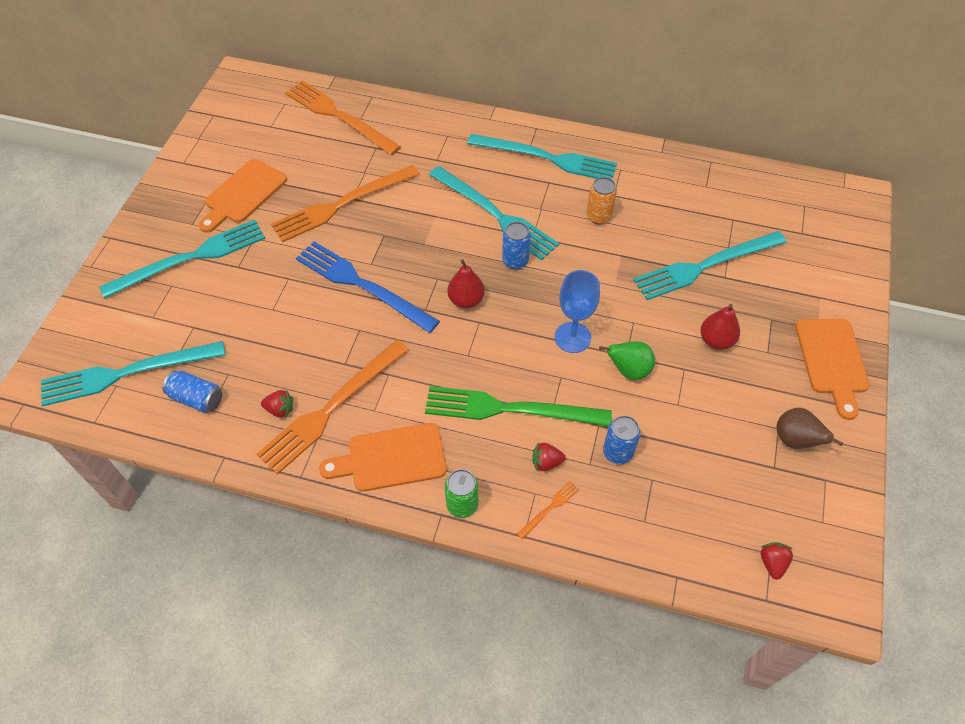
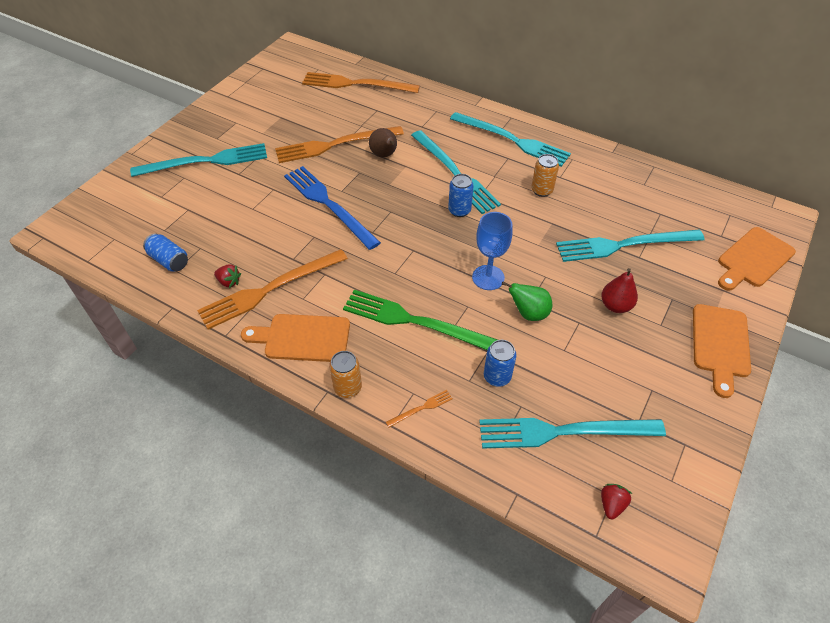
camera: 15 degrees right, 5 degrees down
turquoise fork [41,341,225,407] -> turquoise fork moved to [479,418,666,449]
orange cutting board [199,159,287,233] -> orange cutting board moved to [718,227,796,291]
orange fork [285,81,401,155] -> orange fork turned 45 degrees counterclockwise [302,72,420,93]
green can [445,469,478,518] -> orange can [329,351,362,398]
red pear [448,259,485,308] -> none
red strawberry [532,442,566,472] -> none
brown pear [777,408,843,449] -> brown pear moved to [369,128,397,158]

